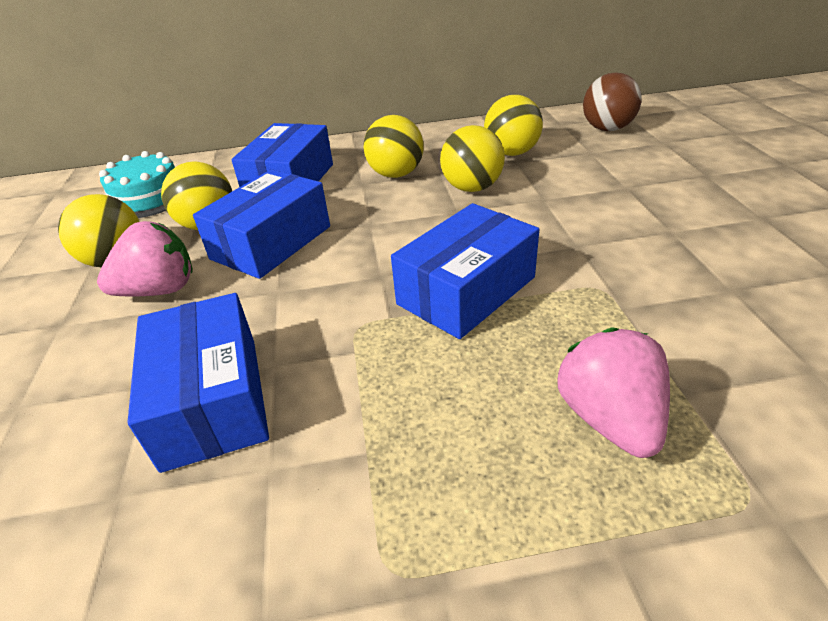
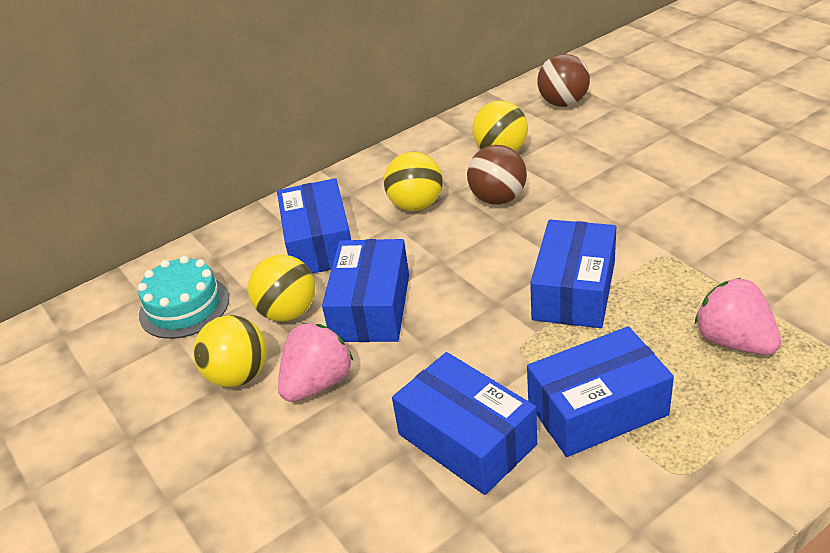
camera: 25 degrees left, 0 degrees up
yellow ball [440,125,505,192] -> brown ball [467,145,527,205]
none -> blue box [527,326,674,457]

